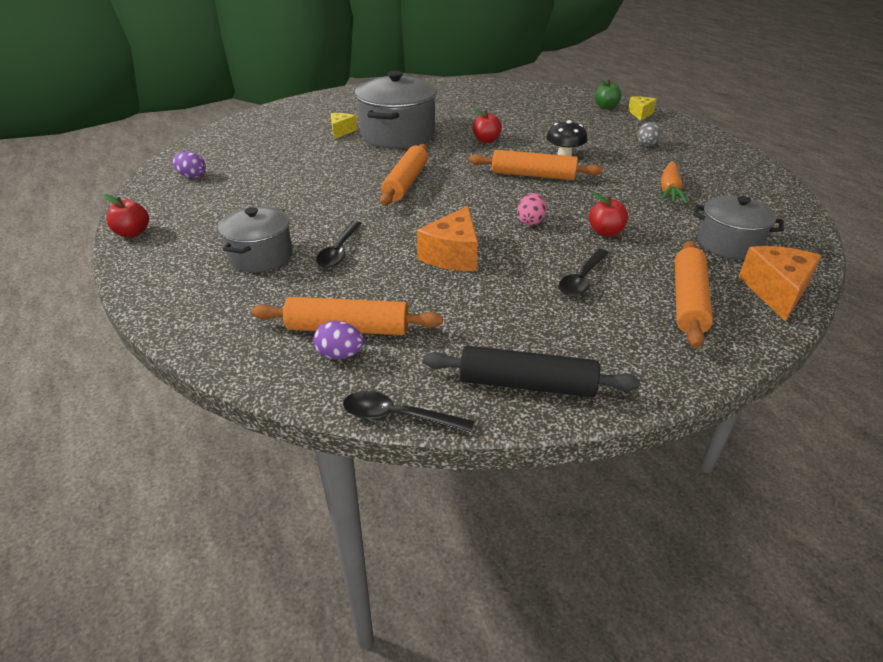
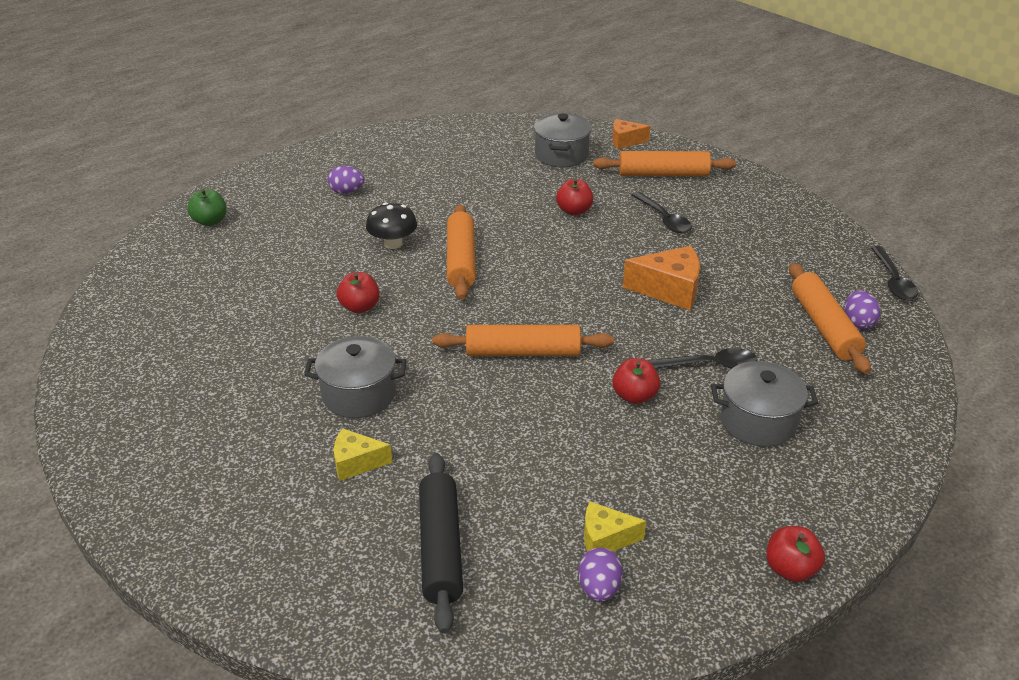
camera: 105 degrees left, 0 degrees up
grey pot [355,71,437,148] -> grey pot [304,336,407,418], size x0.61
black rolling pin [423,346,640,398] -> black rolling pin moved to [419,453,463,634]
pink egg [517,193,547,225] -> none
black spoon [558,249,608,297] -> black spoon turned 45 degrees clockwise [631,192,692,233]
yellow cheese [628,96,657,121] -> yellow cheese moved to [584,501,646,552]
grey egg [637,122,662,146] -> purple egg [327,166,364,194]
orange carrot [661,162,688,204] -> none
orange cheese [738,246,821,322] -> orange cheese [612,119,650,149], size x0.62
none -> red apple [613,358,660,404]

